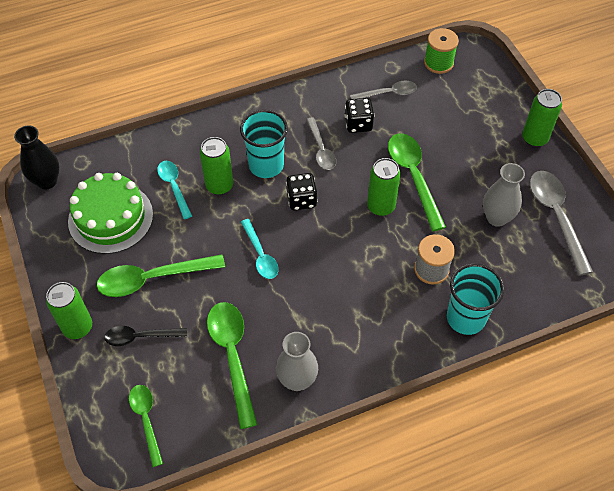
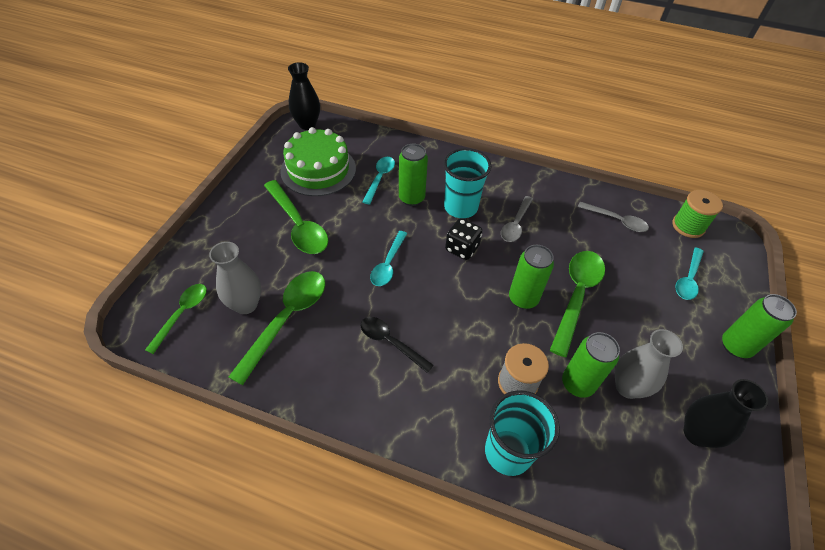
camera: 40 degrees right, 5 degrees down
green can [46,282,92,339] -> green can moved to [562,332,620,398]
green spoon [96,254,225,297] -> green spoon turned 150 degrees counterclockwise [264,180,328,254]
black spoon [104,326,187,346] -> black spoon moved to [361,317,434,373]
grey vase [276,332,318,391] -> grey vase moved to [209,242,261,314]
black dice [344,98,374,133] -> none
grey spoon [530,171,593,276] -> black vase [684,379,768,448]
none -> turquoise spoon [675,247,704,300]

